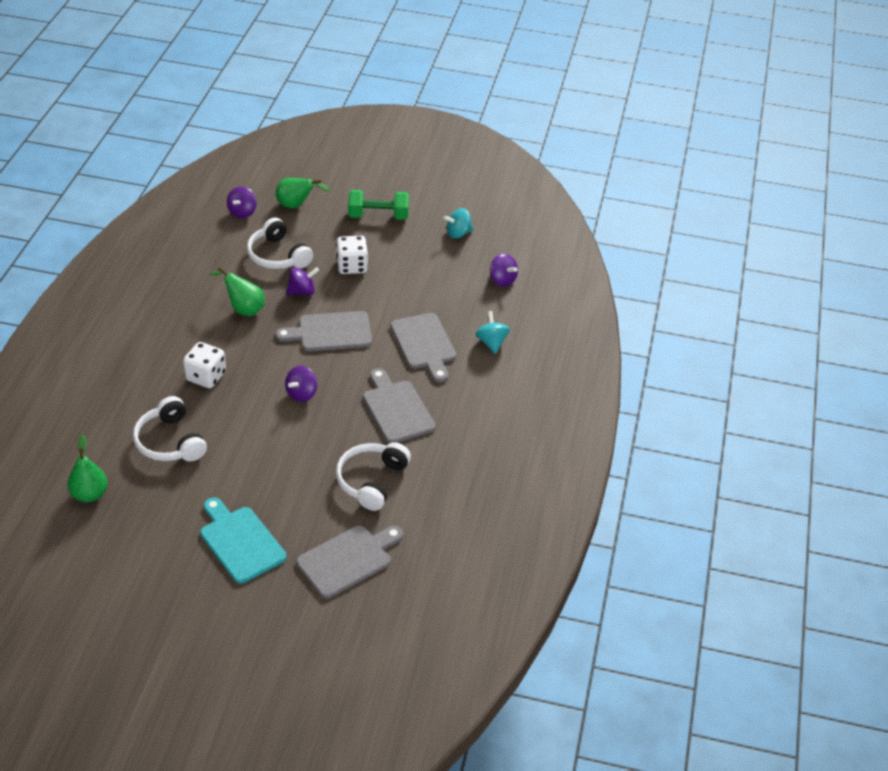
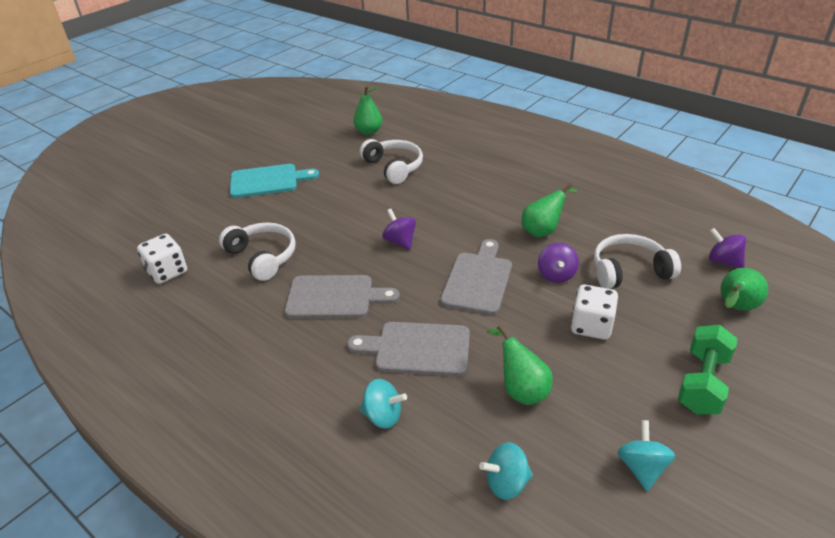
camera: 120 degrees right, 5 degrees down
white headphones [133,396,207,461] -> white headphones turned 60 degrees clockwise [360,139,423,184]
white dice [183,342,226,388] -> white dice moved to [137,234,187,284]
grey cutting board [296,526,403,598] -> none
purple spinning top [490,253,518,287] -> turquoise spinning top [479,442,533,500]
none -> green pear [487,325,553,405]

